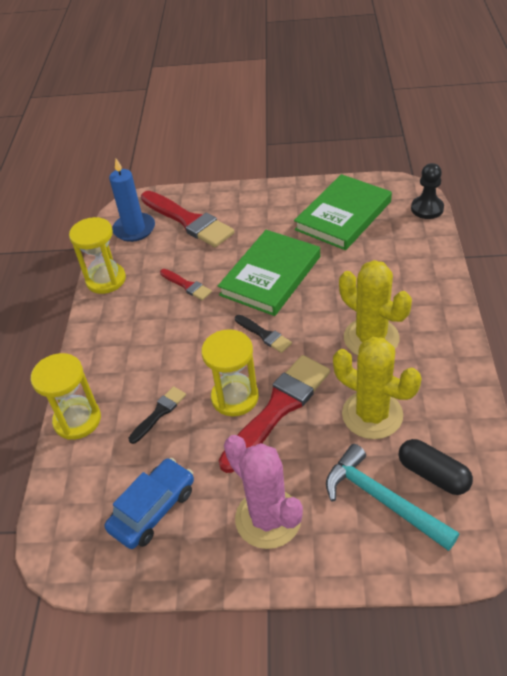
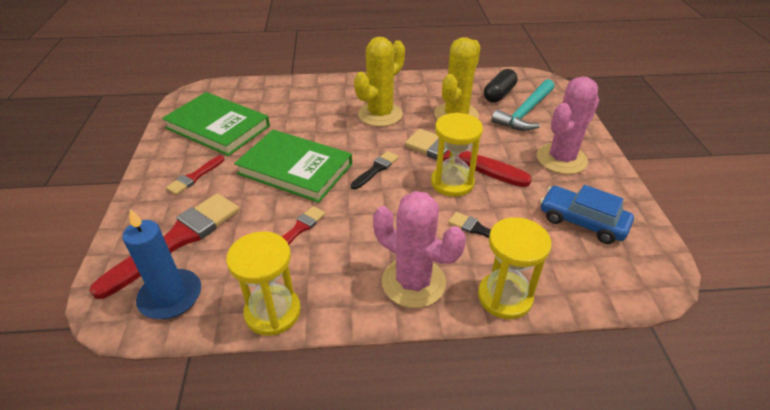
camera: 100 degrees left, 5 degrees down
black pawn [411,163,444,219] -> none
none -> red brush [166,156,224,195]
none -> pink cactus [373,191,466,308]

